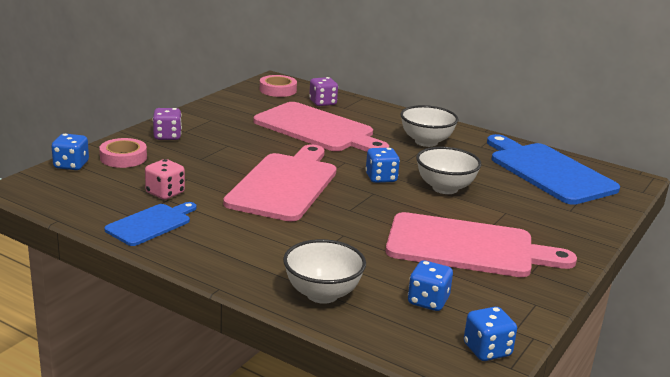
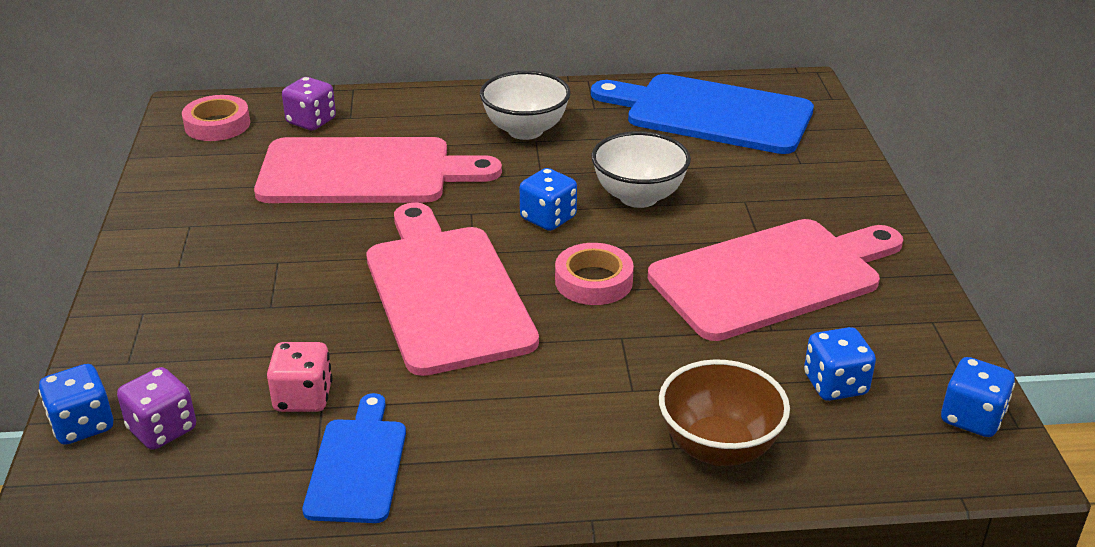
camera: 35 degrees left, 10 degrees up
pink tape [99,138,147,168] -> pink tape moved to [555,243,634,305]
purple dice [153,108,182,140] -> purple dice moved to [117,367,196,450]
white bowl [283,239,366,304] -> brown bowl [659,359,790,466]

